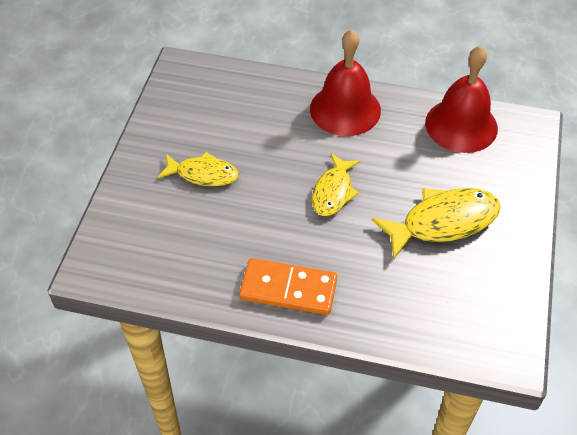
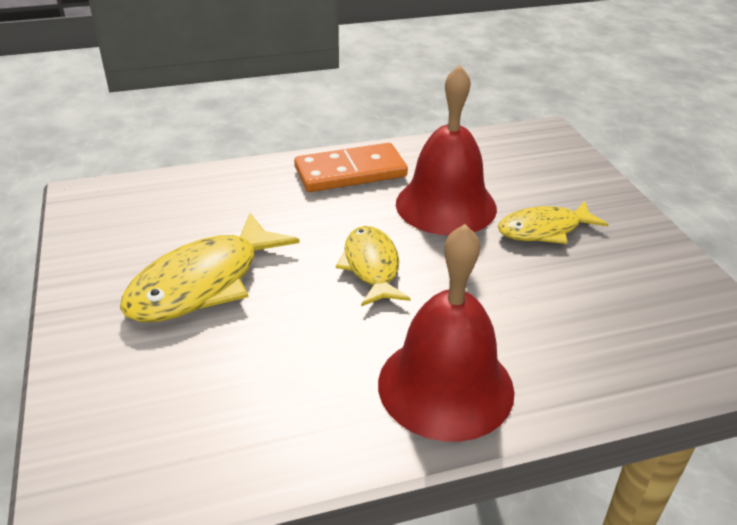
camera: 150 degrees right, 15 degrees down
red bell [425,45,498,153] -> red bell moved to [396,65,497,235]

